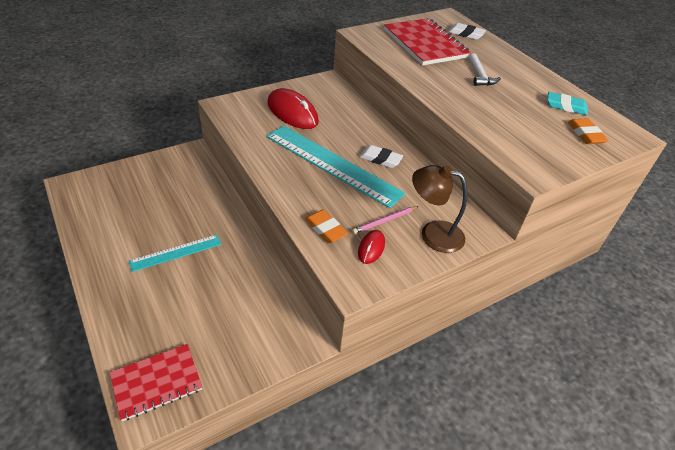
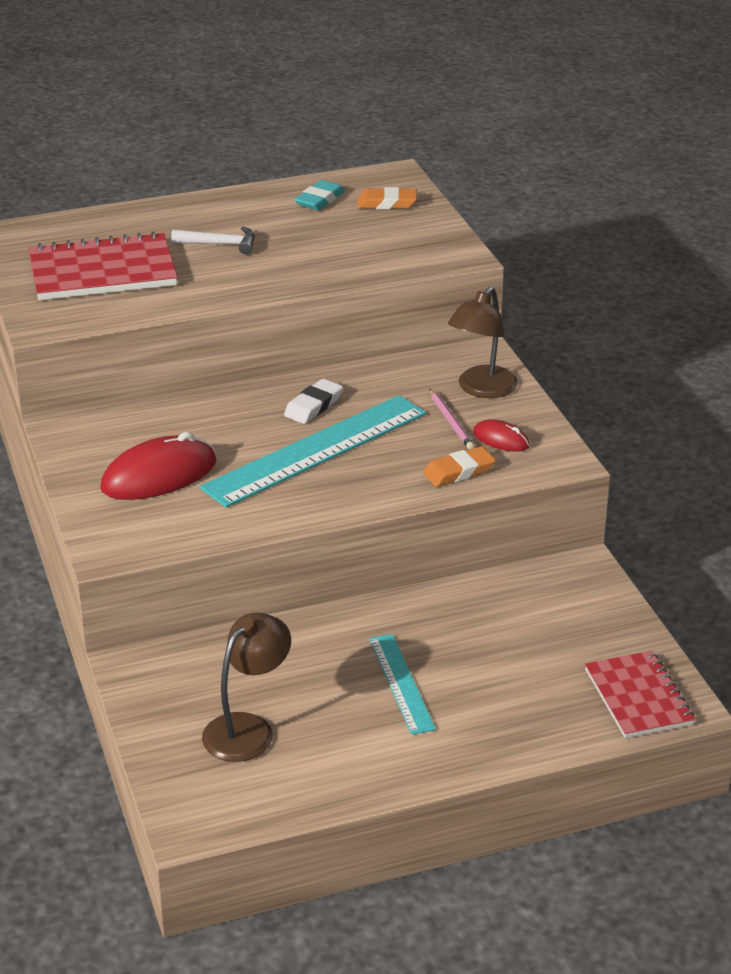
camera: 75 degrees left, 10 degrees down
white eraser [448,23,486,40] -> none
none -> brown lamp [202,613,291,762]

